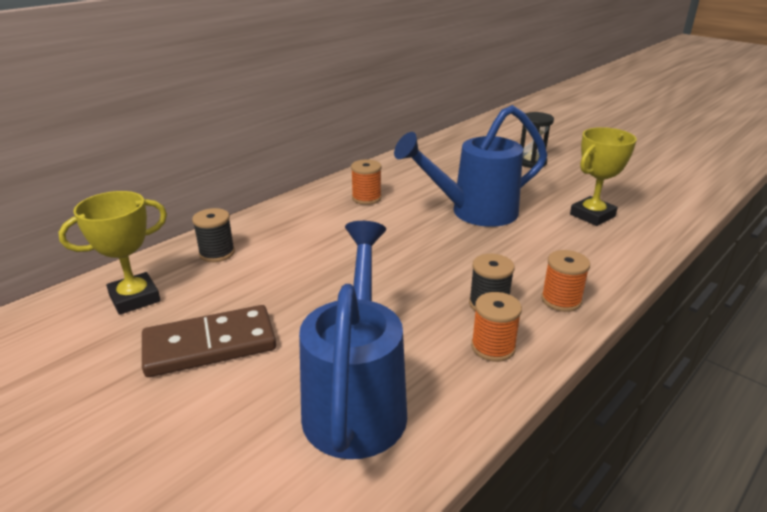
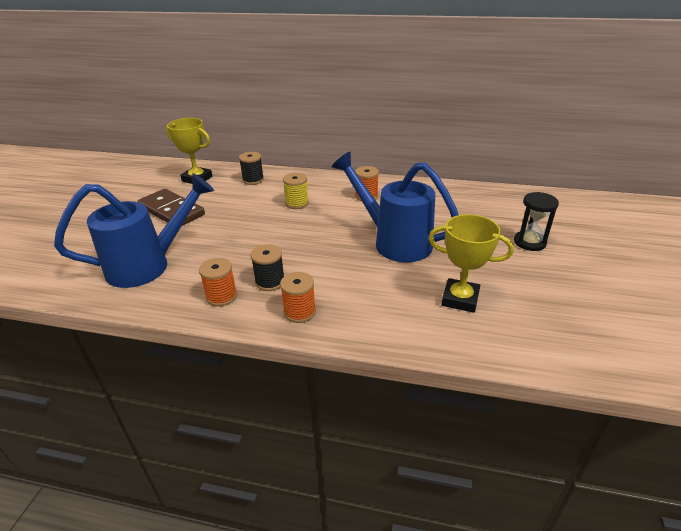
camera: 60 degrees right, 5 degrees up
none -> yellow spool [283,173,309,209]

